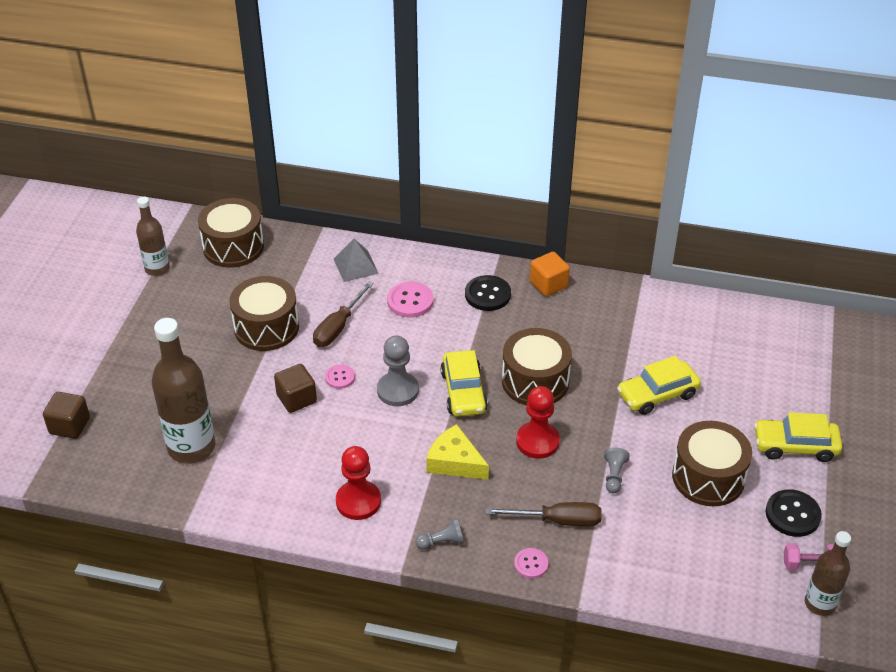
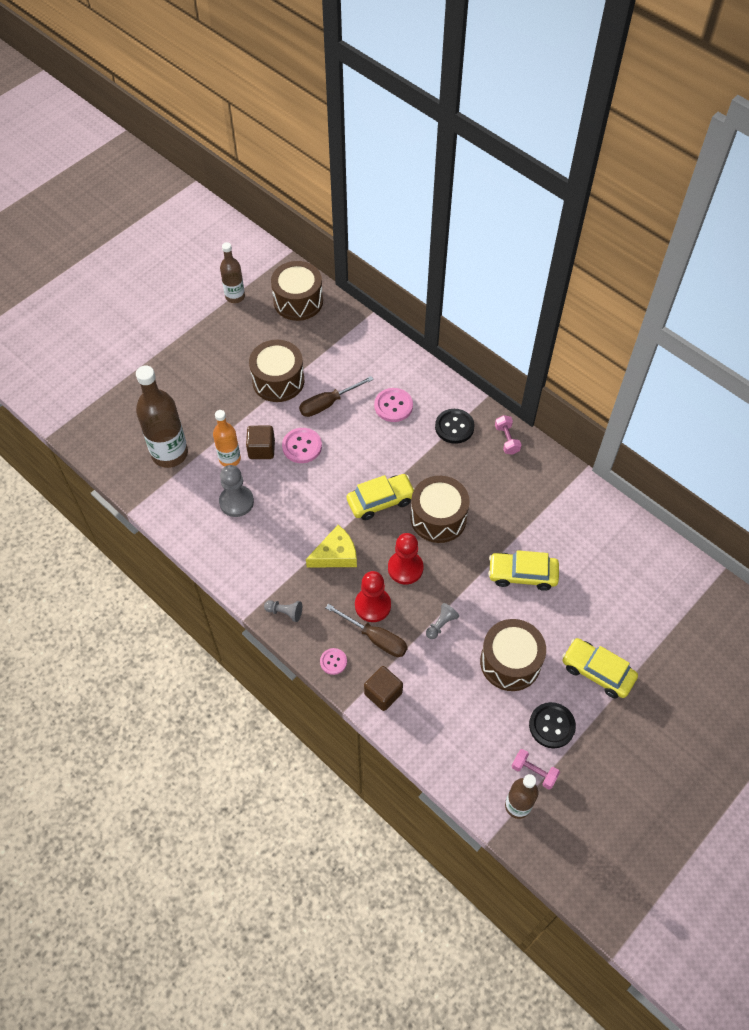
camera: 30 degrees right, 15 degrees up
brown cube [43,392,90,439] -> brown cube moved to [364,666,403,711]
pink button [325,364,355,389] -> pink button [282,428,322,463], size x1.64
grey pyramid [334,239,379,282] -> none
red pawn [336,446,381,520] -> red pawn moved to [355,571,391,622]
grey pawn [377,336,419,406] -> grey pawn moved to [219,465,254,517]
yellow cheese [426,424,489,480] -> yellow cheese turned 90 degrees clockwise [306,525,357,567]
yellow car [440,350,488,416] -> yellow car turned 135 degrees counterclockwise [347,474,415,520]
orange cube [530,252,570,296] -> pink dumbbell [495,415,522,455]
none -> orange bottle [213,410,241,467]

